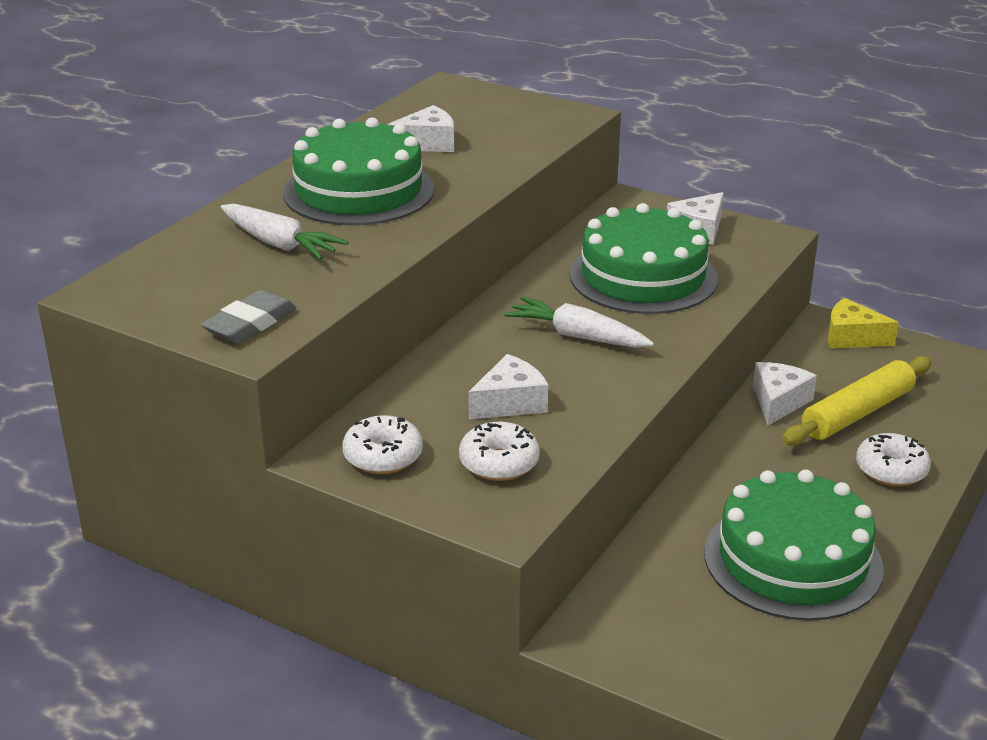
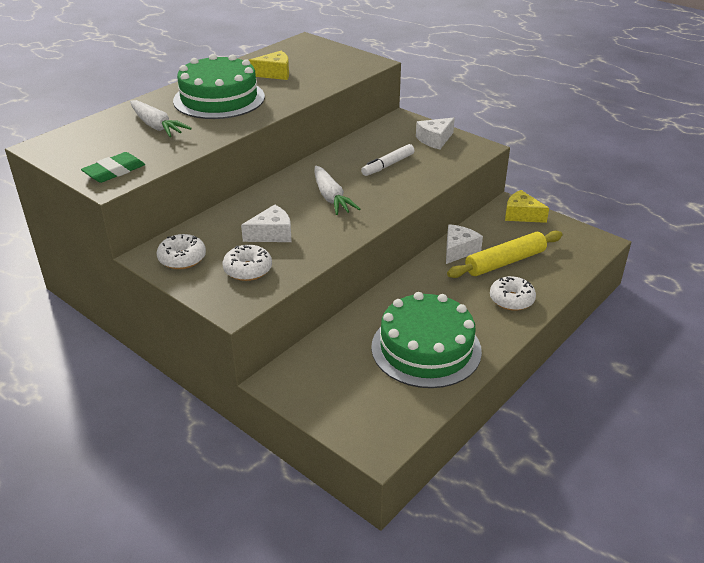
camera: 10 degrees right, 5 degrees up
grey eraser [201,290,296,343] -> green eraser [81,152,145,183]
white cheese [388,105,454,152] -> yellow cheese [249,51,289,80]
white carrot [504,297,654,348] -> white carrot turned 150 degrees counterclockwise [314,166,360,215]
green cake [570,203,718,314] -> white marker [361,144,415,176]

